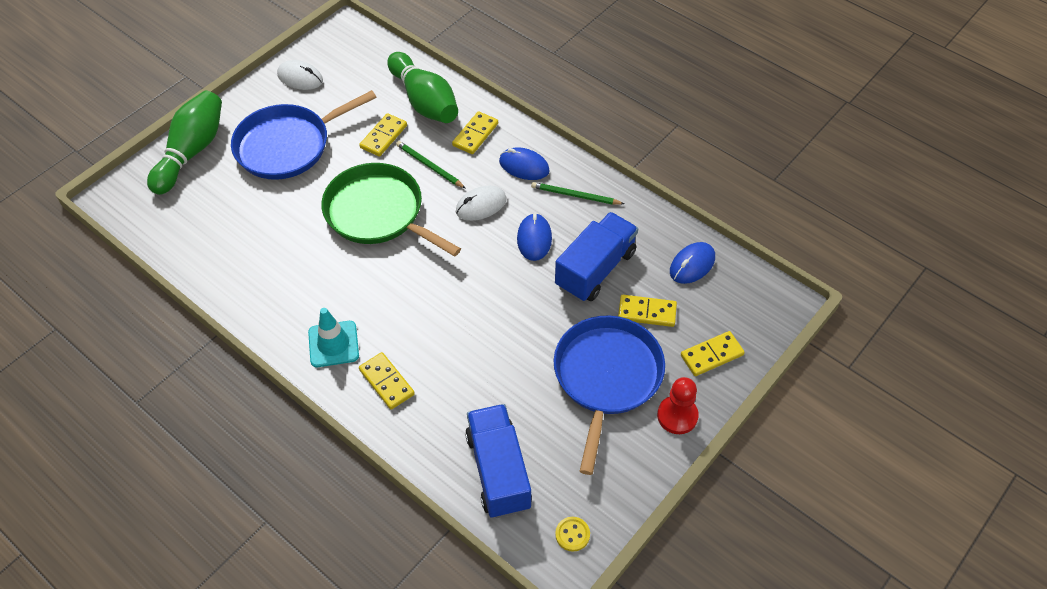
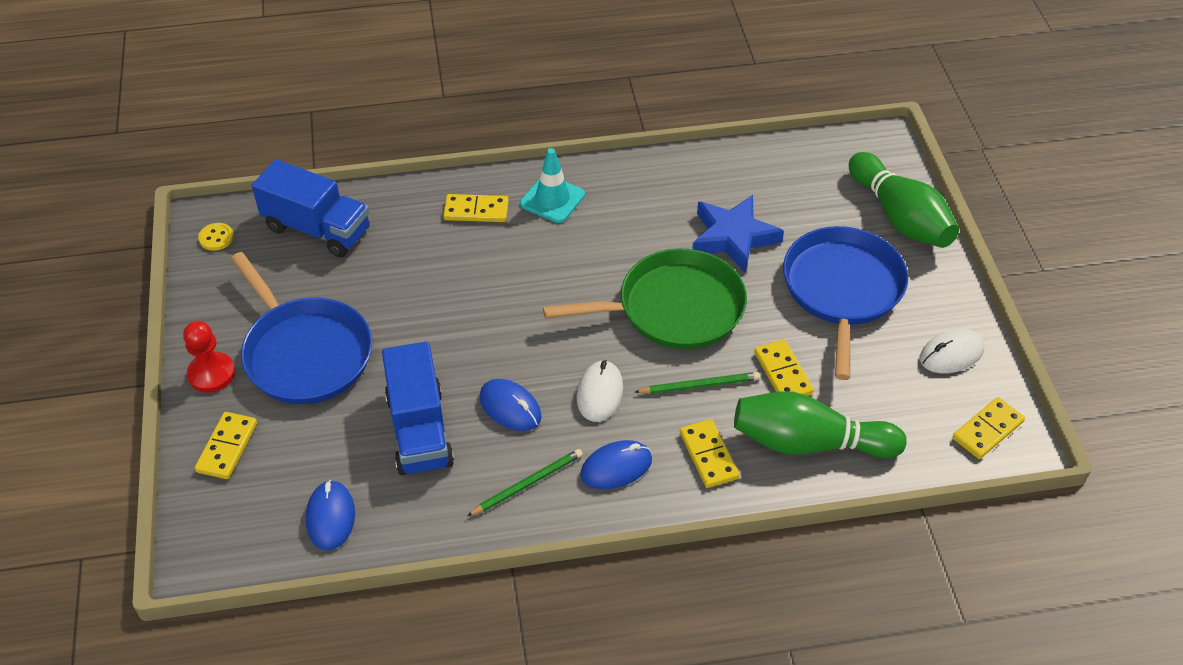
camera: 130 degrees right, 5 degrees down
yellow domino [618,295,677,327] -> yellow domino moved to [953,397,1025,459]
none -> blue star [692,195,784,273]

